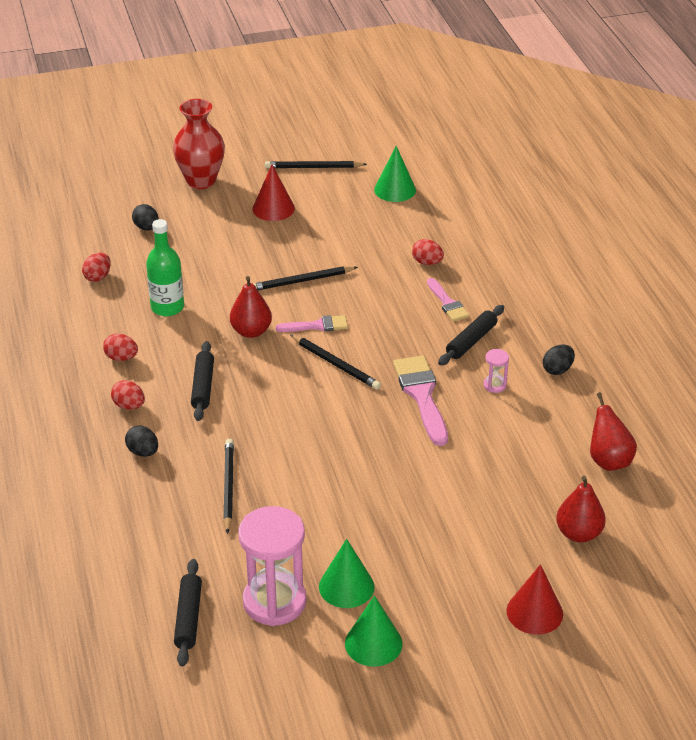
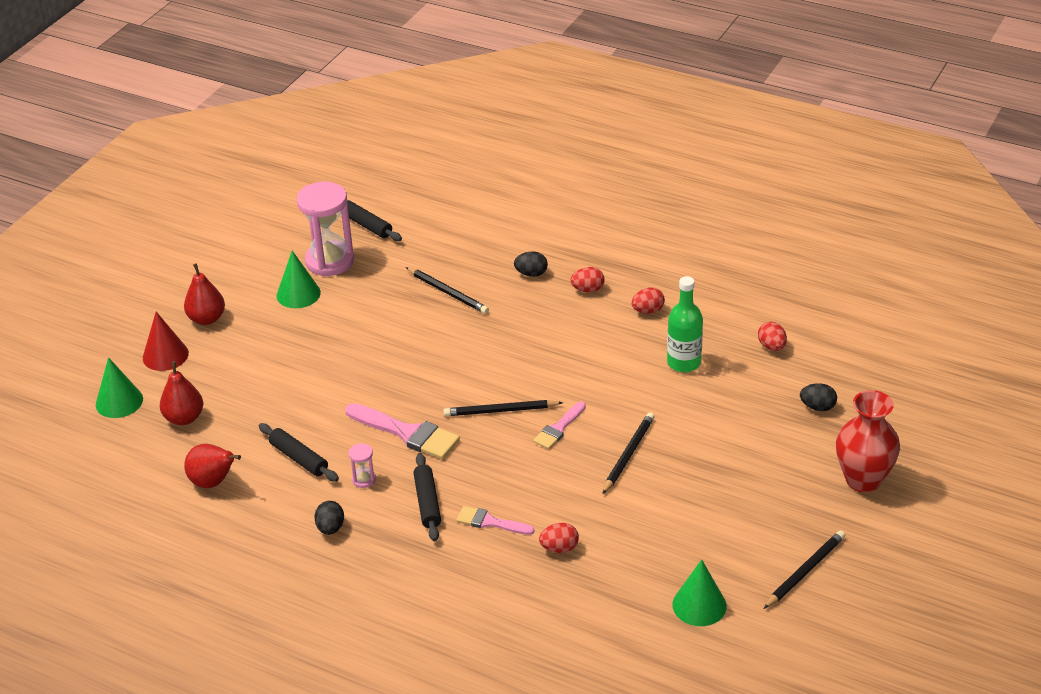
camera: 135 degrees right, 0 degrees up
black rolling pin [191,341,214,421] -> black rolling pin moved to [259,423,339,482]
red pear [230,276,272,338] -> red pear moved to [184,263,225,325]
red cone [253,165,295,221] -> none
green cone [345,595,402,667] -> green cone moved to [96,357,143,418]

